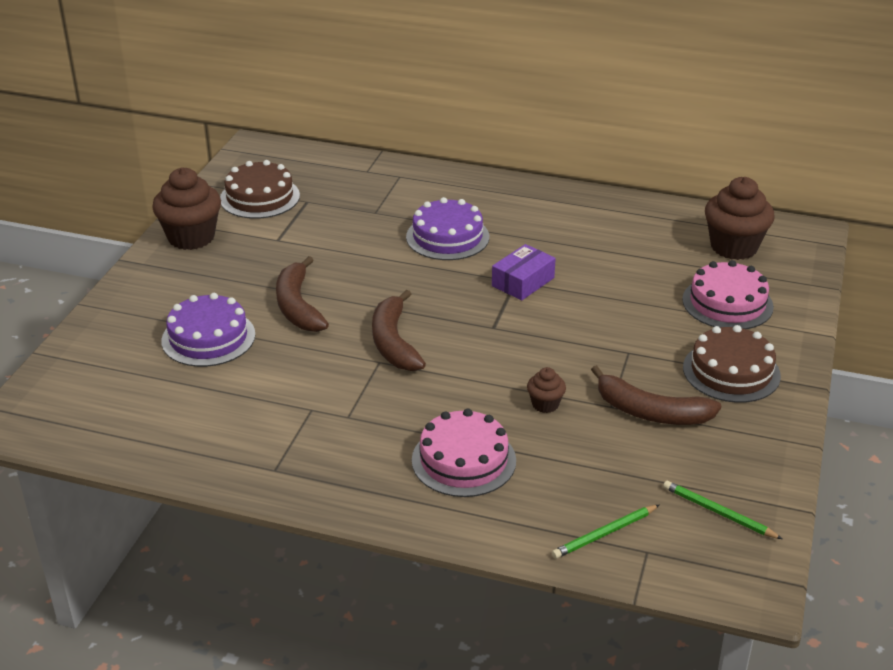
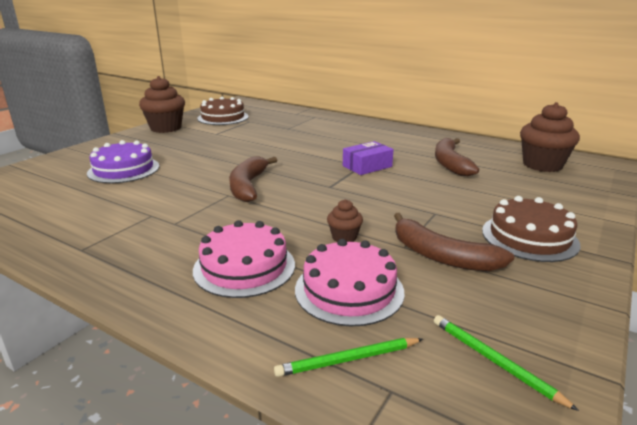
camera: 15 degrees right, 10 degrees down
brown banana [276,256,329,332] -> brown banana moved to [435,138,479,176]
purple cake [406,197,489,260] -> none
pink cake [682,260,774,329] -> pink cake moved to [295,239,404,326]

